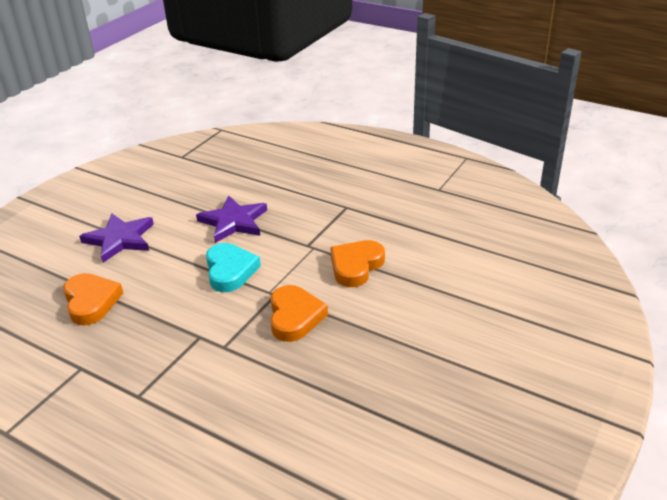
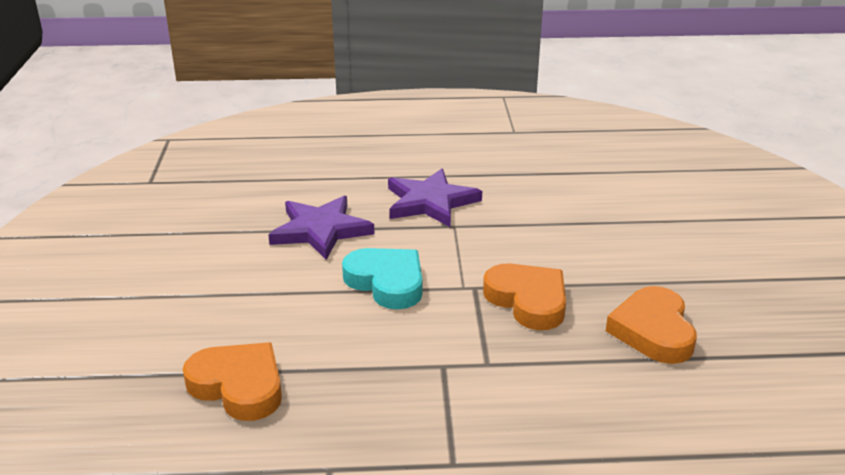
camera: 35 degrees left, 5 degrees down
purple star [79,213,154,263] -> purple star moved to [388,169,482,228]
orange heart [330,240,385,287] -> orange heart moved to [606,286,697,364]

